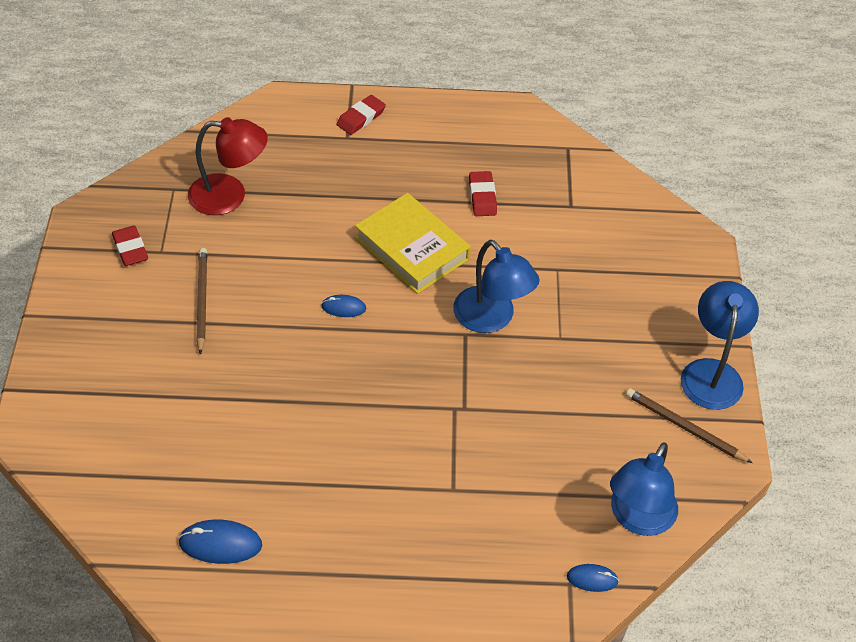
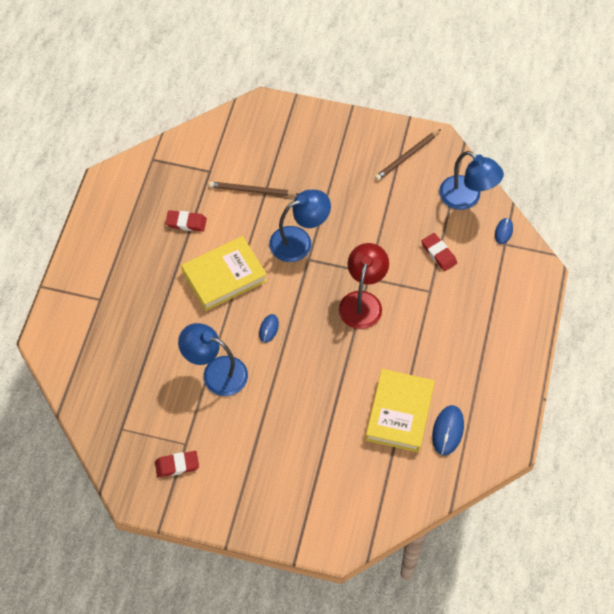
camera: 75 degrees left, 10 degrees up
red lamp [188,117,268,215] -> red lamp moved to [339,243,389,329]
brown pencil [196,248,207,355] -> brown pencil moved to [209,182,298,196]
red eraser [336,95,386,135] -> red eraser moved to [421,233,457,271]
blue lamp [681,281,759,410] -> blue lamp moved to [178,323,248,396]
none -> yellow book [365,369,435,452]

